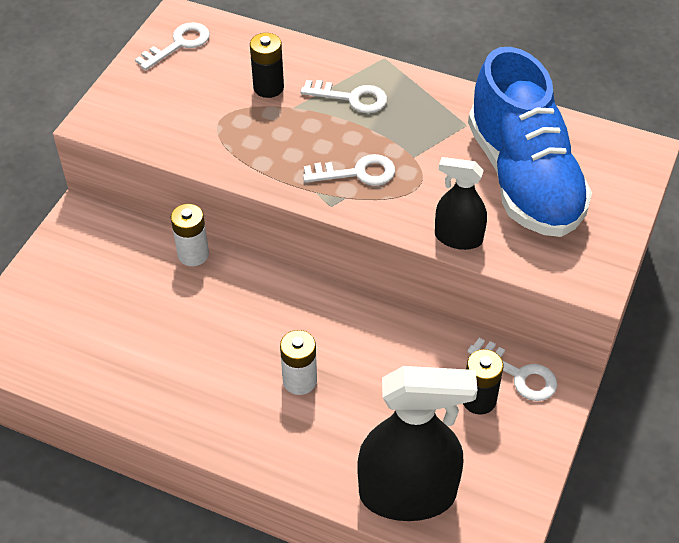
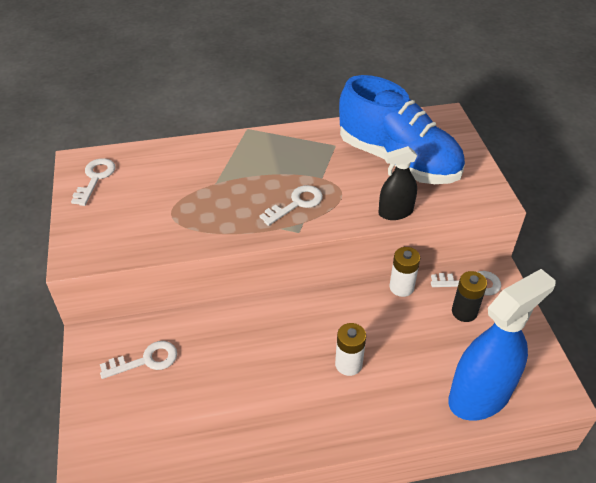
camera: 35 degrees left, 5 degrees down
white battery [171,204,209,266] -> white battery moved to [389,247,420,297]
black battery [250,33,284,98] -> none
white key [300,80,387,113] -> white key moved to [100,341,177,379]
black spray bottle [357,366,477,521] -> blue spray bottle [448,269,556,421]

